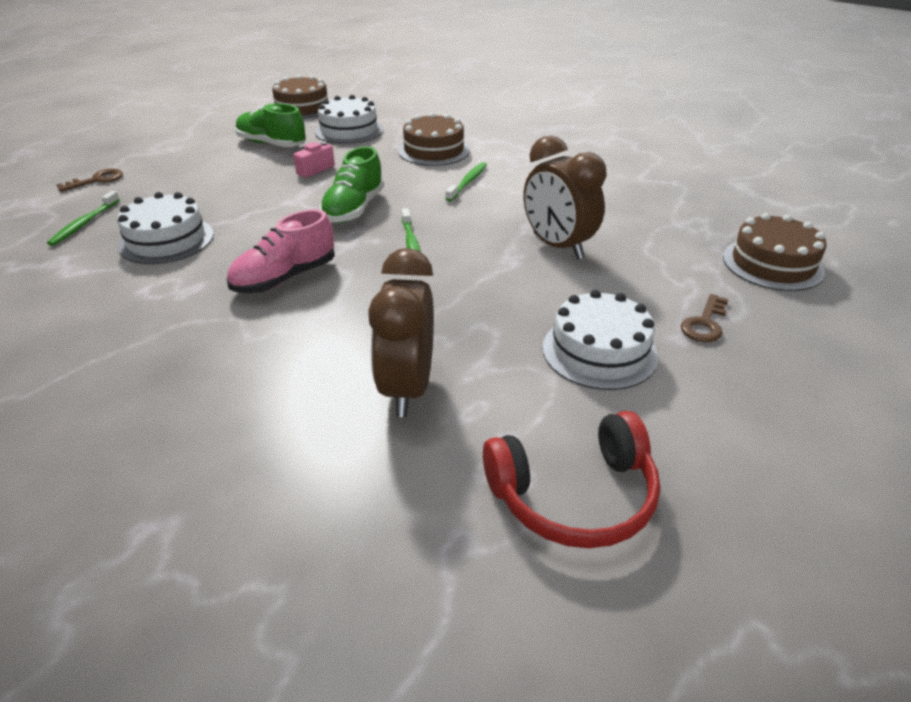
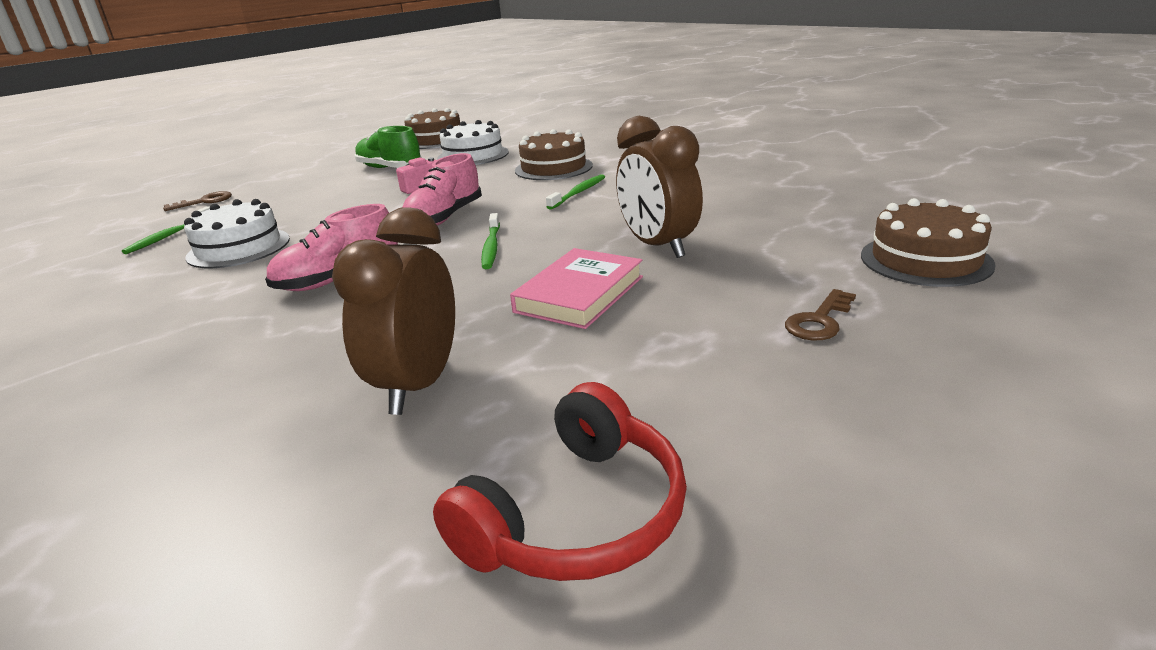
camera: 10 degrees right, 10 degrees down
green shoe [320,146,384,223] -> pink shoe [402,153,482,226]
red headphones [483,411,660,548] -> red headphones turned 45 degrees counterclockwise [433,382,687,581]
white cake [542,290,658,390] -> none
none -> pink book [510,248,643,329]

